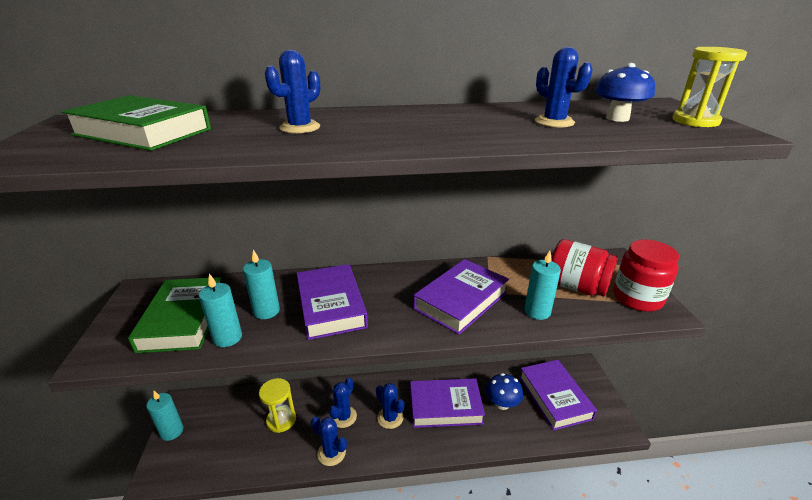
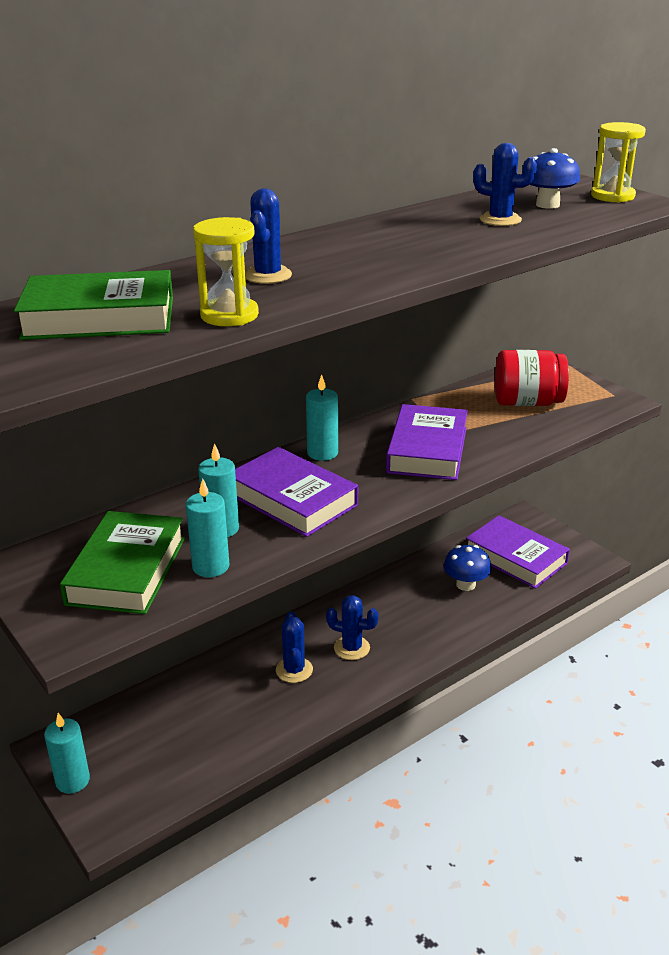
camera: 30 degrees left, 0 degrees up
green book [128,277,221,353] -> green book turned 45 degrees clockwise [60,511,185,614]
yellow hourglass [259,378,296,433] -> yellow hourglass moved to [193,217,259,326]
blue cactus [311,417,347,466] -> none
purple book [410,378,485,428] -> none
turquoise candle [524,251,561,320] -> turquoise candle moved to [306,374,338,461]
red jar [613,240,679,312] -> none

